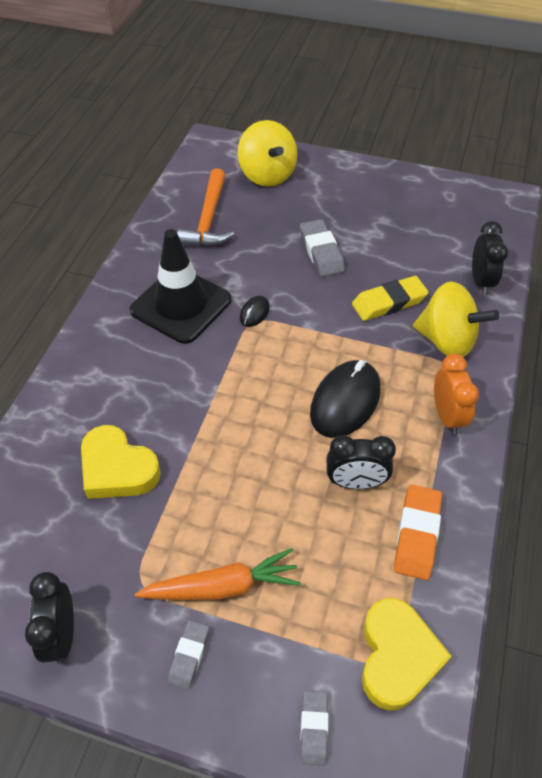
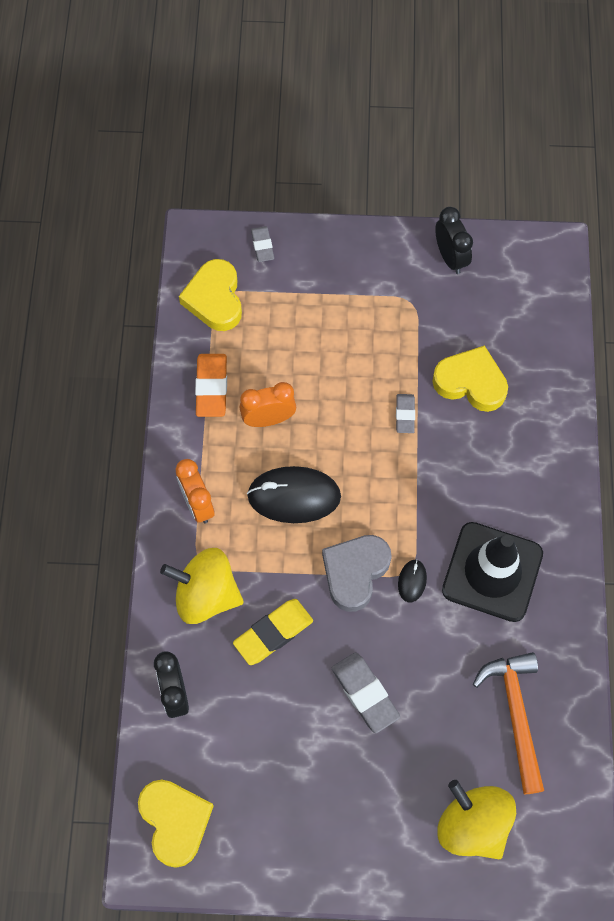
camera: 165 degrees right, 15 degrees up
orange carrot [135,548,301,600] -> none
grey eraser [167,620,209,690] -> grey eraser moved to [396,394,415,433]
black mouse [310,360,380,438] -> black mouse turned 75 degrees clockwise [247,466,341,523]
black clock [326,435,396,489] -> orange clock [239,382,296,427]
none -> yellow heart [138,780,214,868]
none -> grey heart [322,535,392,612]

